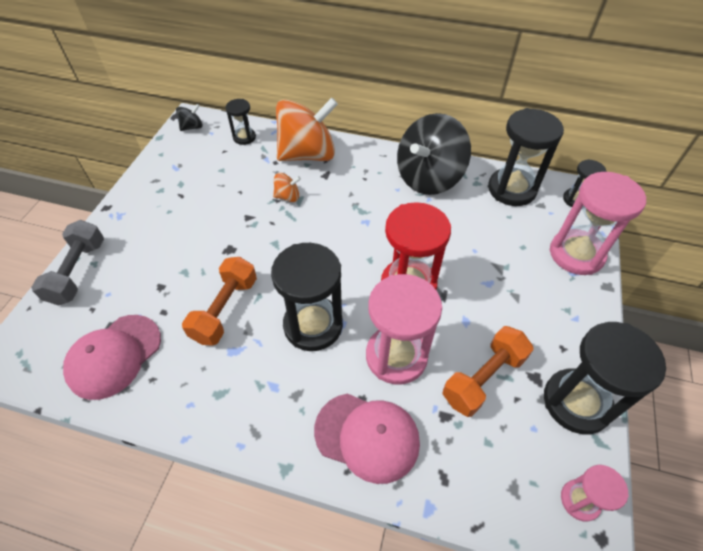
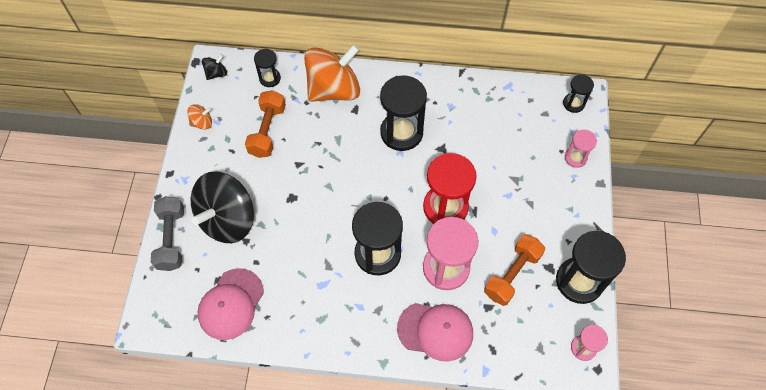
camera: 10 degrees left, 10 degrees up
orange dumbbell [182,257,257,346] -> orange dumbbell moved to [245,90,286,158]
orange spinning top [273,173,301,202] -> orange spinning top moved to [187,104,212,130]
black spinning top [397,113,471,195] -> black spinning top moved to [191,172,254,243]
black hourglass [488,108,564,206] -> black hourglass moved to [380,75,427,151]
pink hourglass [550,172,646,275] -> pink hourglass [565,130,597,168], size x0.52

